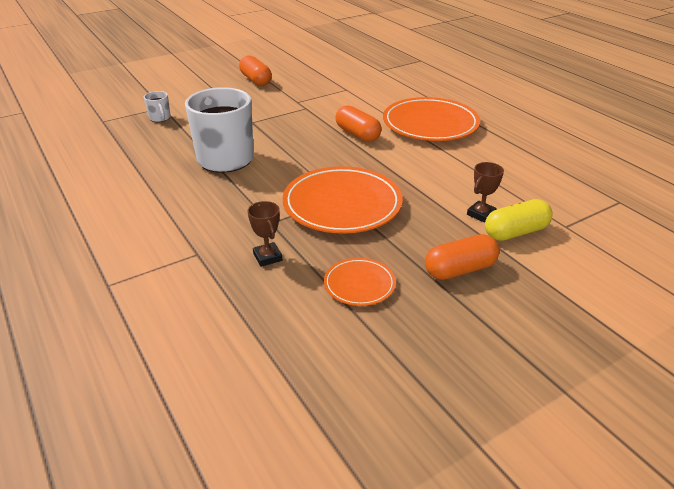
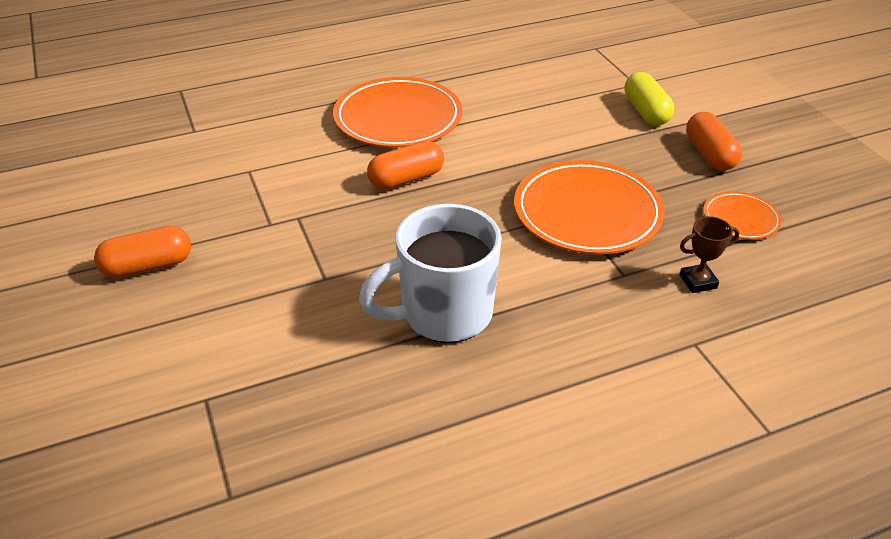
camera: 80 degrees left, 5 degrees up
white mug [144,91,171,122] -> none
brown trophy [467,162,504,223] -> none

